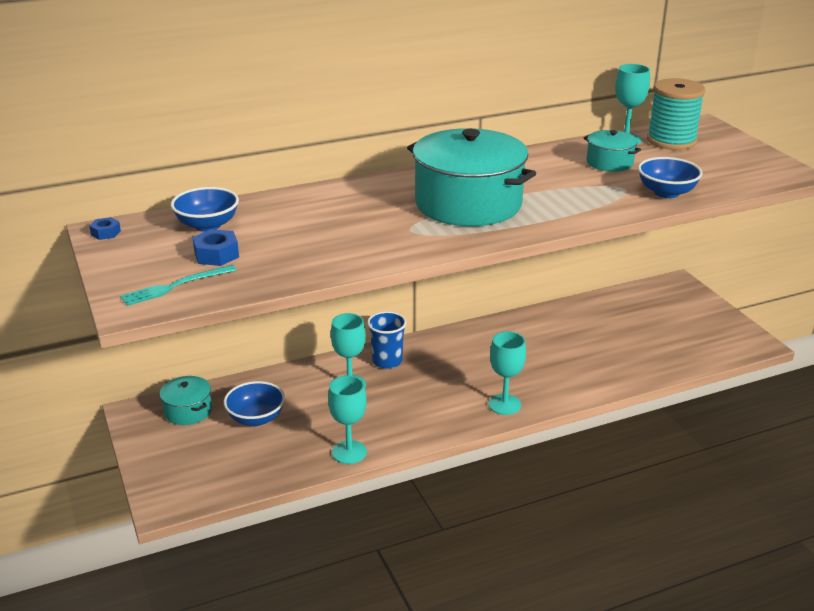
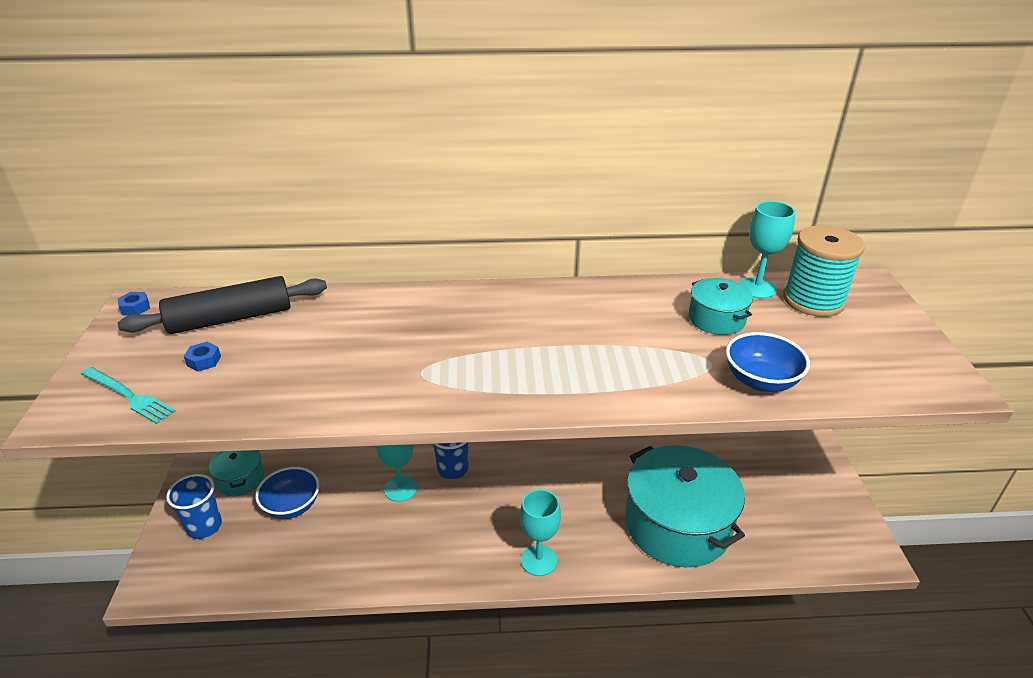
camera: 20 degrees right, 5 degrees up
turquoise fork [120,265,237,306] -> turquoise fork turned 135 degrees counterclockwise [81,367,176,424]
blue bowl [171,187,239,232] -> black rolling pin [118,276,327,334]
blue nut [193,229,239,266] -> blue nut [184,342,221,371], size x0.64
turquoise goblet [328,376,367,464] -> none
turquoise pot [407,128,536,226] -> turquoise pot moved to [625,445,745,567]
none -> blue cup [166,474,222,539]

